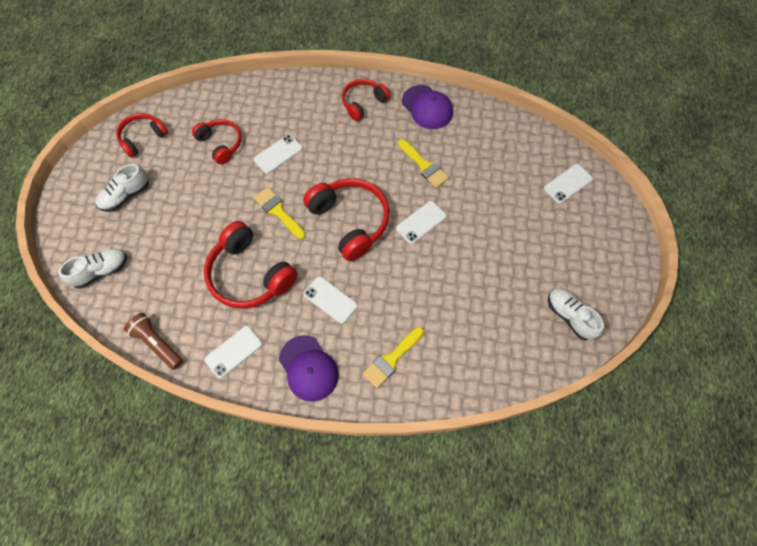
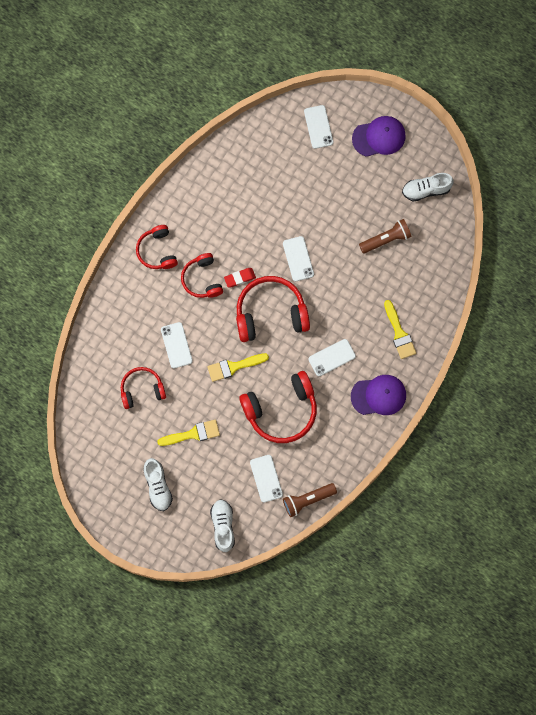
camera: 65 degrees left, 10 degrees up
red headphones [116,113,168,157] -> red headphones moved to [181,253,223,298]
white phone [204,326,262,379] -> white phone moved to [250,455,283,503]
yellow brush [398,139,449,188] -> yellow brush moved to [157,420,220,446]
purple cap [402,85,453,129] -> purple cap moved to [352,116,406,157]
none -> red eraser [224,268,256,287]
none -> brown flashlight [359,219,412,253]

